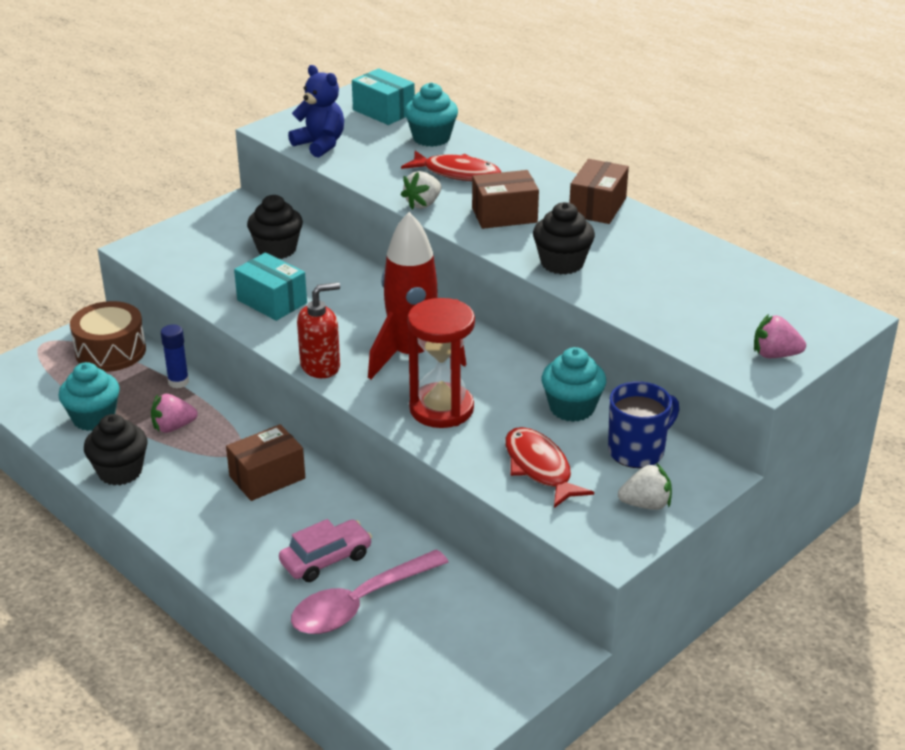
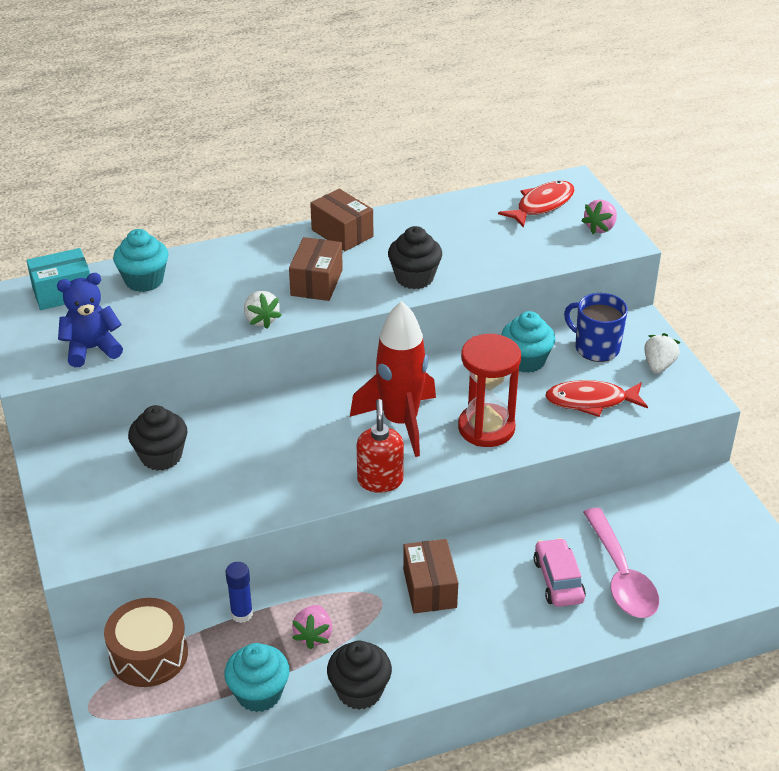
camera: 65 degrees left, 5 degrees up
turquoise box [234,252,307,321] -> none
red fish [401,151,501,181] -> red fish moved to [498,181,575,228]
blue mug [608,381,679,468] -> blue mug turned 45 degrees counterclockwise [564,293,628,362]

